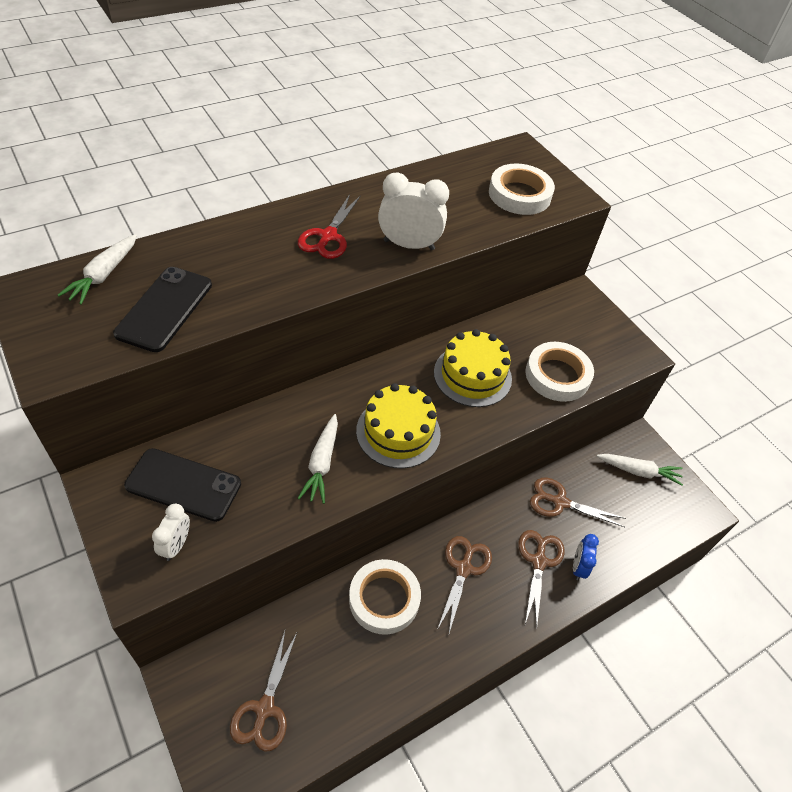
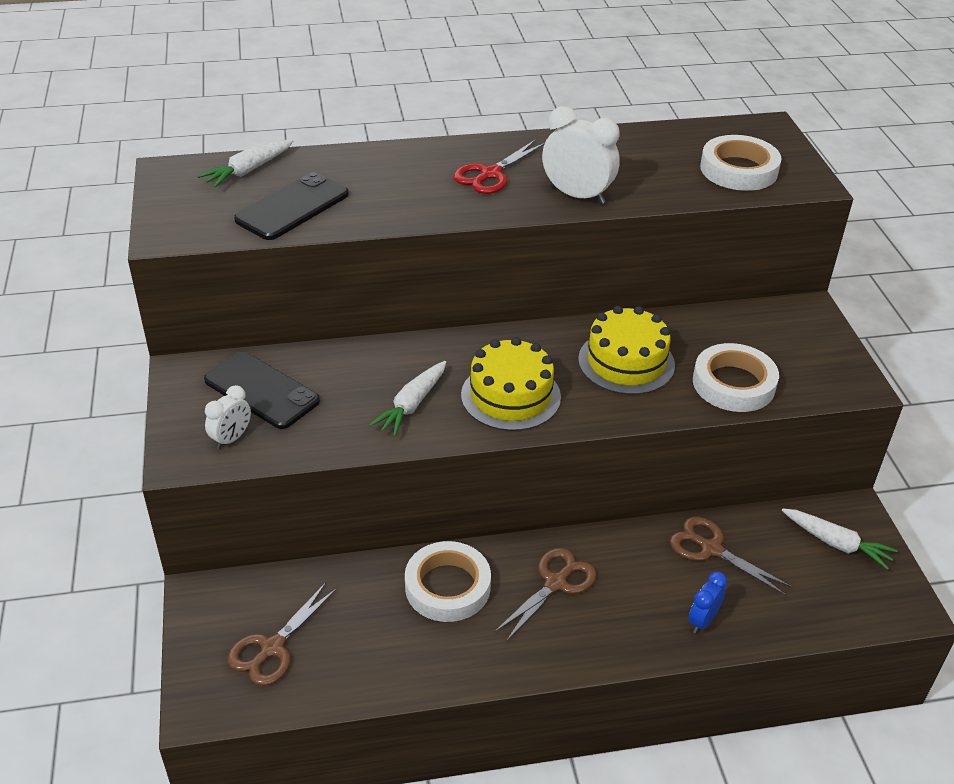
camera: 25 degrees right, 10 degrees down
brown scissors [519,530,565,629] -> none

